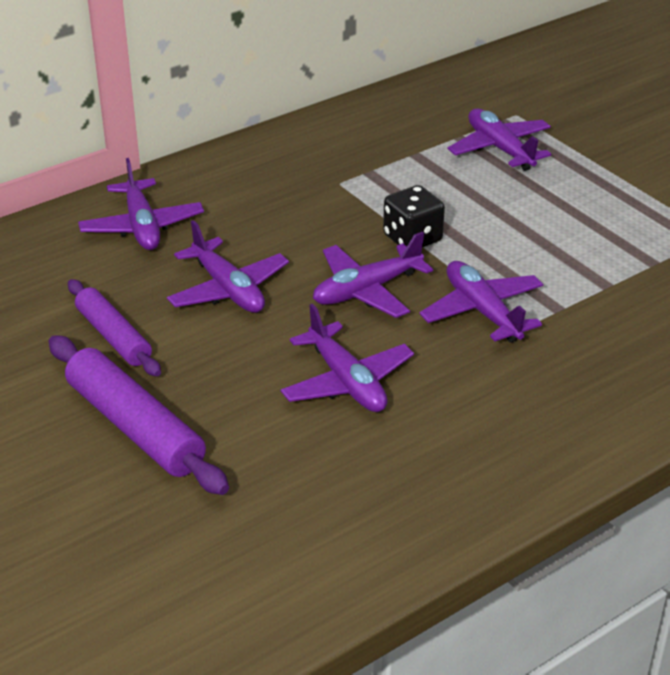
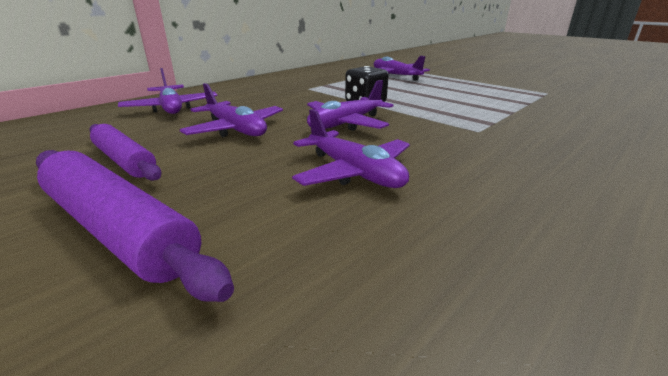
camera: 10 degrees left, 10 degrees down
purple plane [419,261,543,343] -> none

